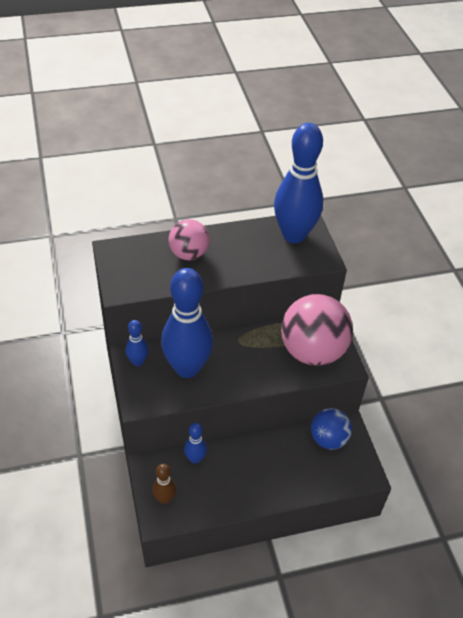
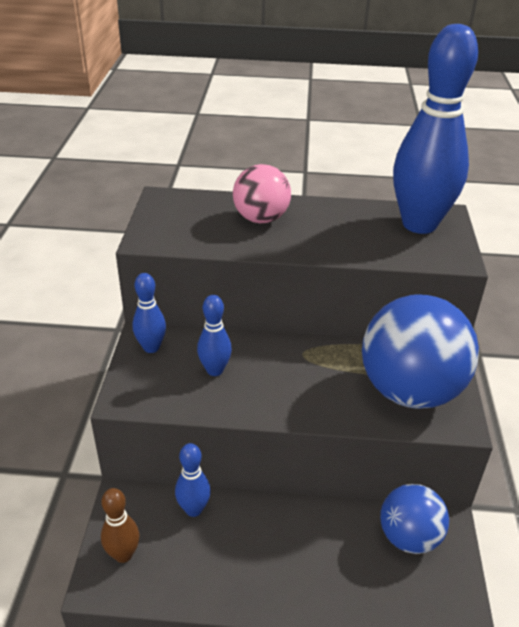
camera: 20 degrees right, 10 degrees down
blue bowling pin [161,268,213,378] -> blue bowling pin [197,295,232,376], size x0.45
pink ball [281,294,353,366] -> blue ball [362,294,479,409]

